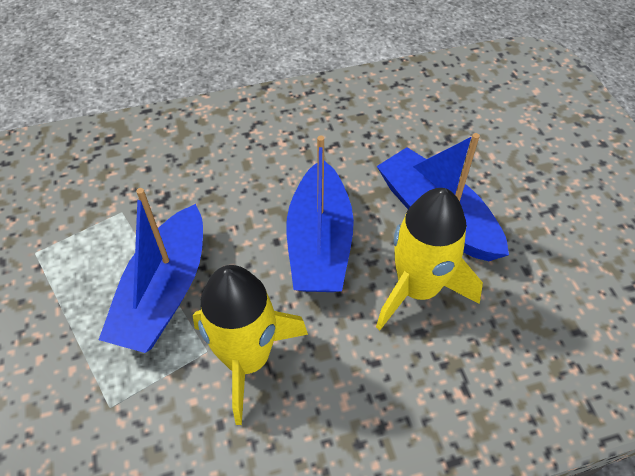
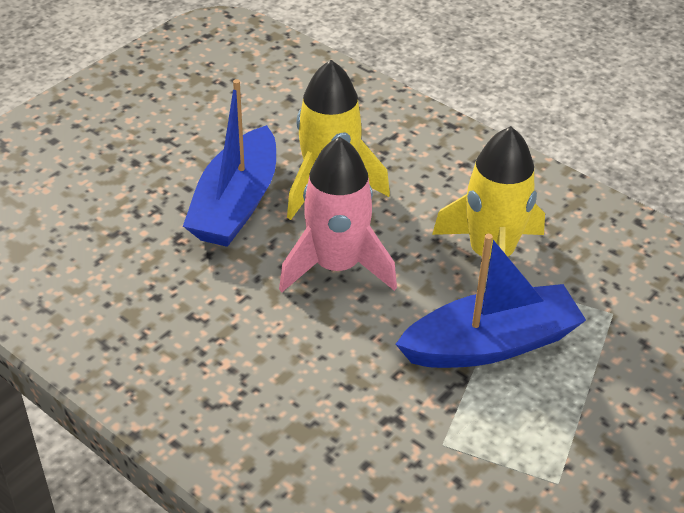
camera: 125 degrees left, 10 degrees down
blue boat [286,136,354,292] -> pink rocket [279,137,397,292]

